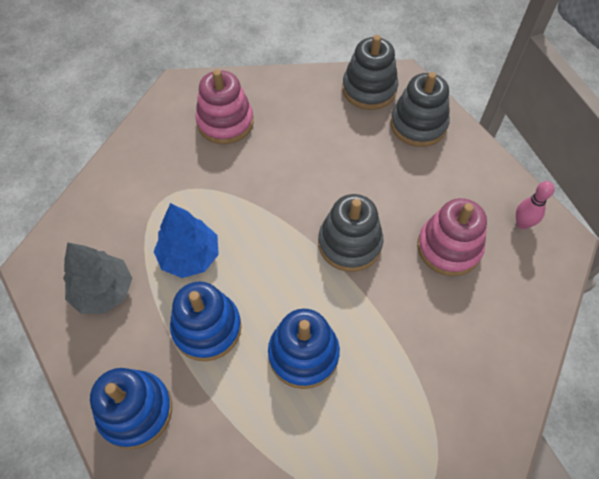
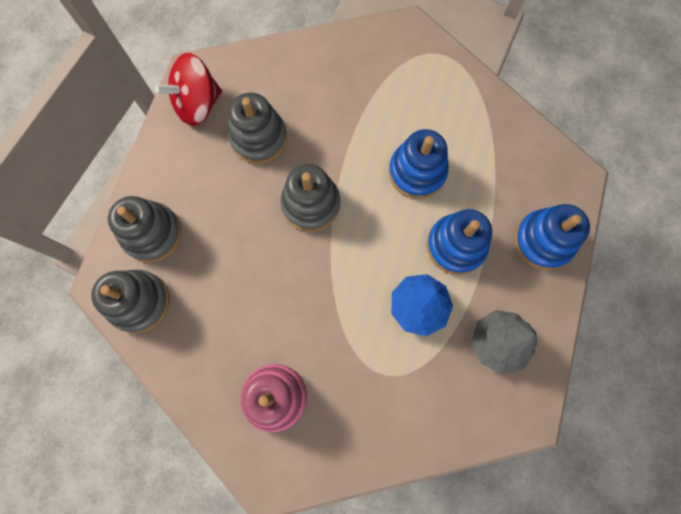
camera: 130 degrees left, 15 degrees up
pink stacking toy [417,198,487,276] -> grey stacking toy [228,93,287,164]
pink bowling pin [516,181,555,229] -> red spinning top [155,53,222,126]

